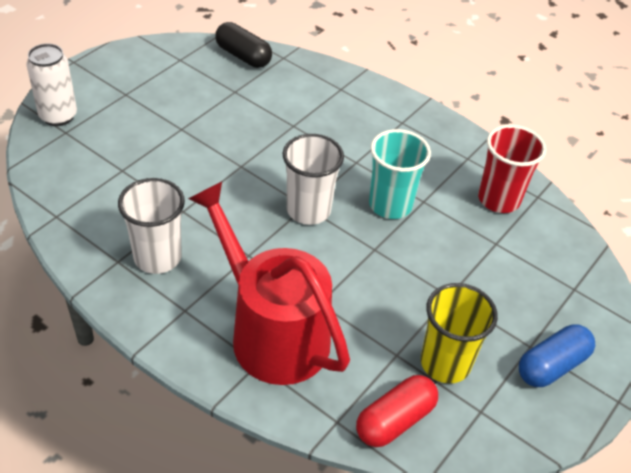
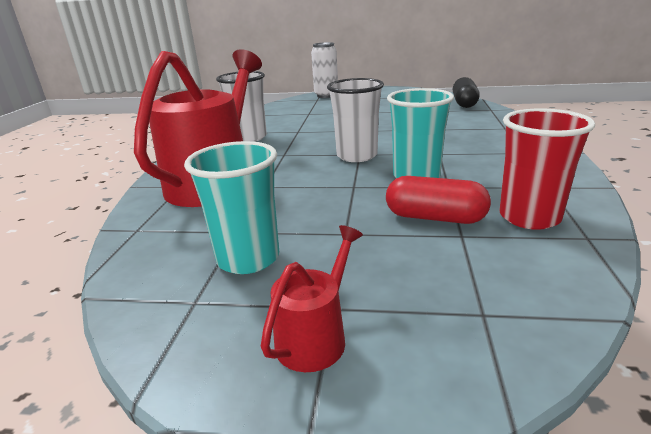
camera: 65 degrees right, 20 degrees down
red capsule [356,375,438,447] -> red capsule moved to [386,176,491,224]
yellow cup [421,283,498,383] -> turquoise cup [184,141,279,274]
blue capsule [519,324,595,387] -> red watering can [261,225,363,372]

